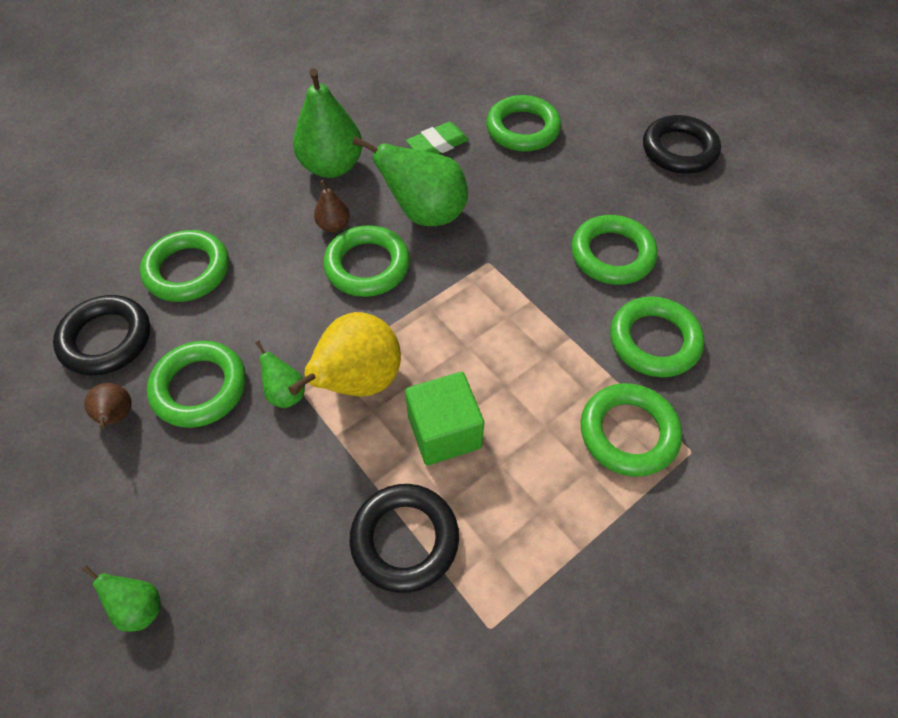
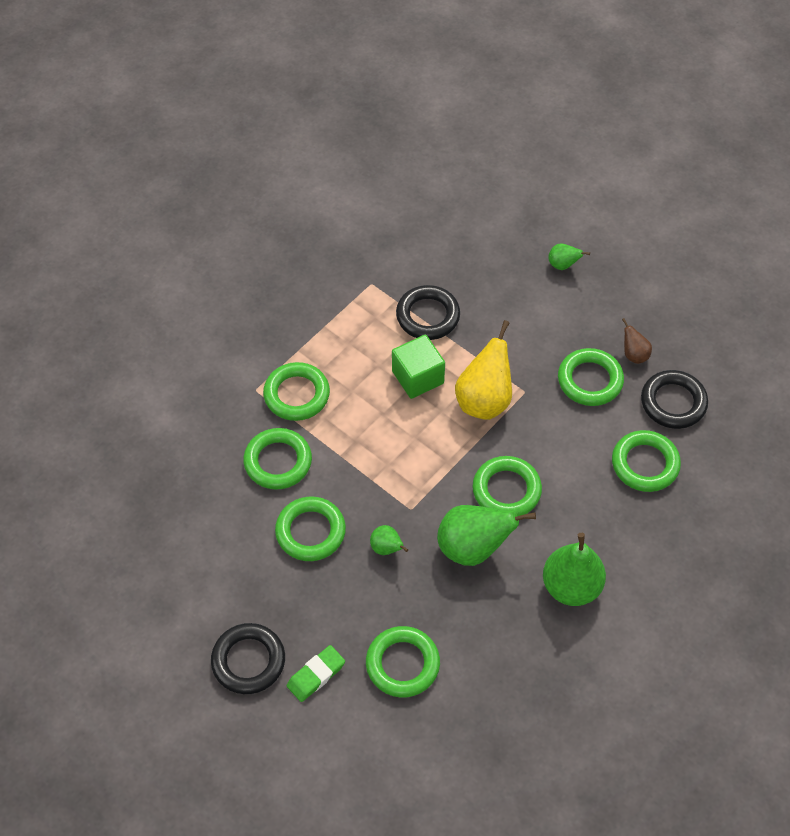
camera: 170 degrees right, 0 degrees up
green pear [255,341,305,408] -> green pear moved to [370,525,408,555]
brown pear [314,180,350,232] -> none
green eraser [406,122,469,154] -> green eraser moved to [287,645,345,702]

